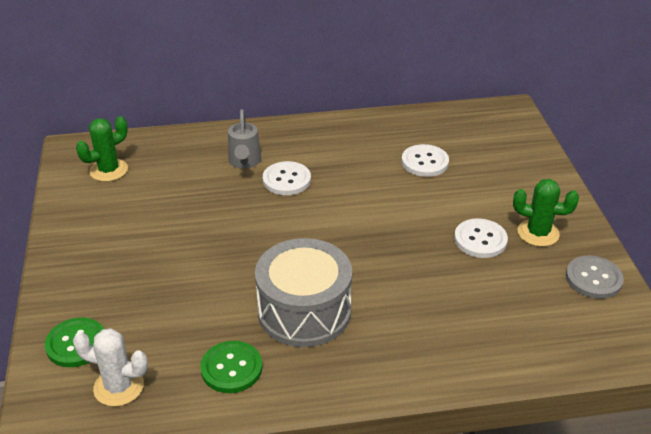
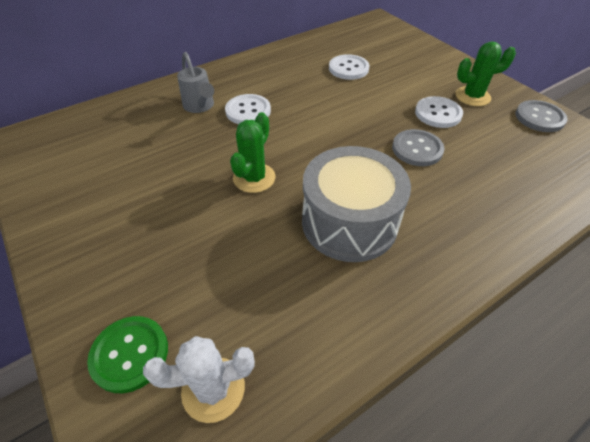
camera: 25 degrees left, 10 degrees up
green cactus [76,116,128,182] -> green cactus moved to [230,112,276,193]
green button [200,341,262,393] -> none
none -> grey button [392,129,444,166]

